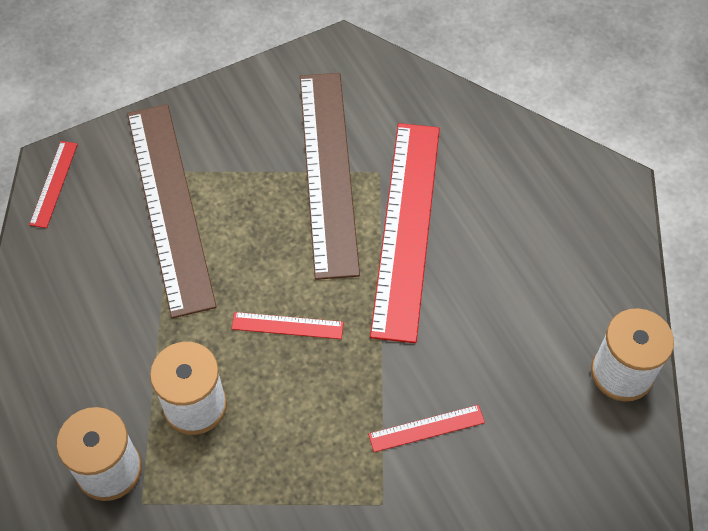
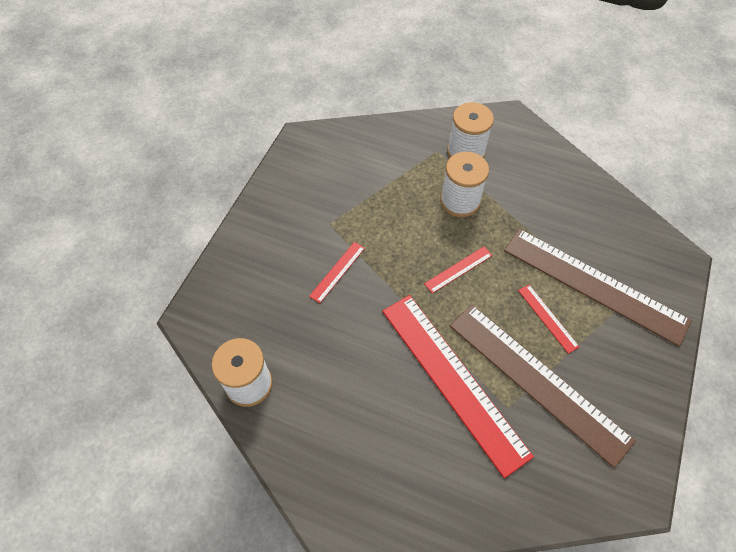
camera: 140 degrees right, 0 degrees up
red ruler [29,141,78,228] -> red ruler moved to [518,284,579,354]

